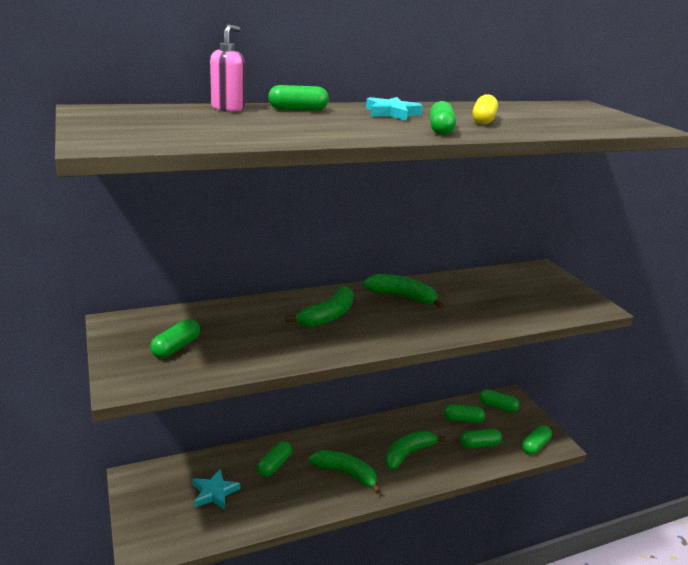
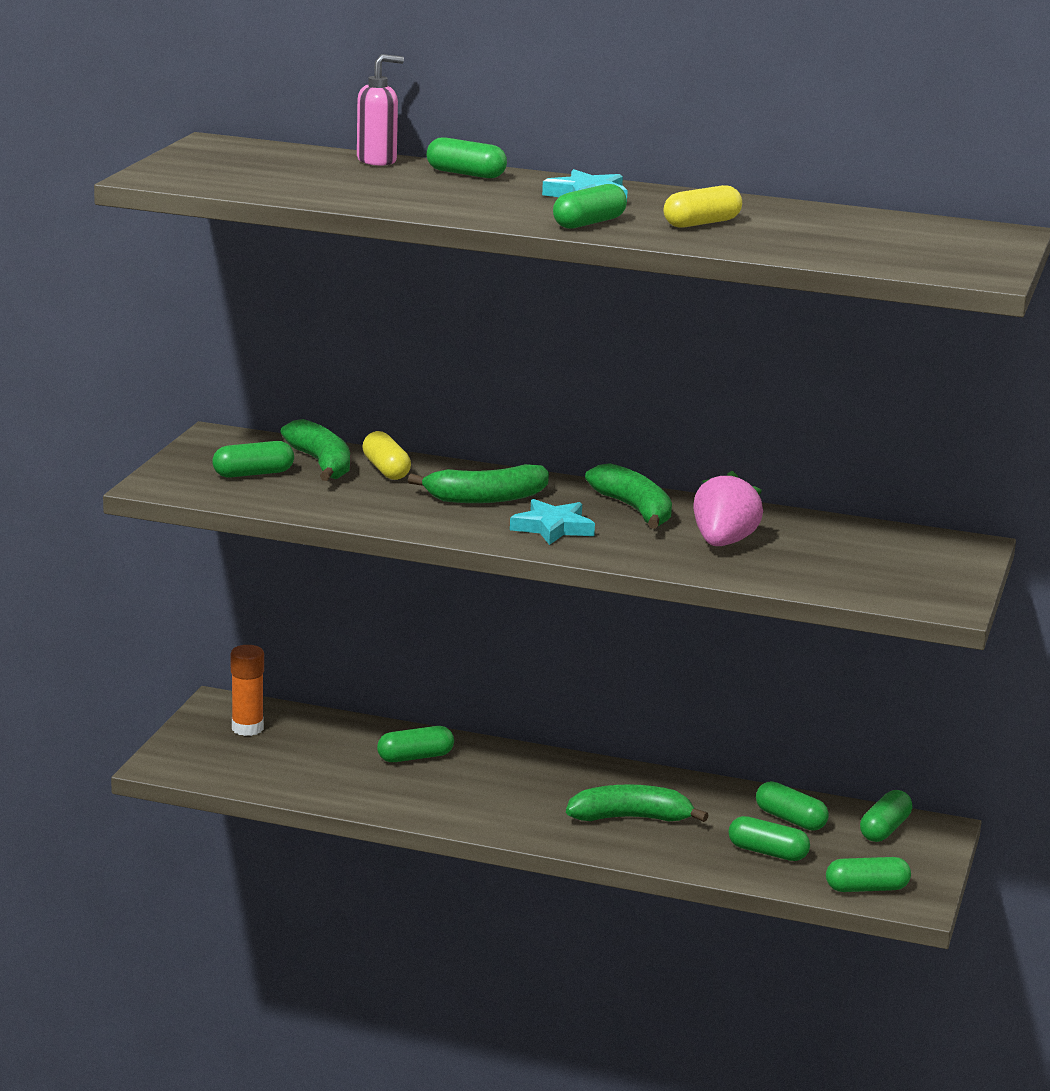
camera: 40 degrees right, 5 degrees down
turquoise star [193,469,240,510] -> turquoise star moved to [510,499,595,545]
green banana [309,450,380,494] -> green banana moved to [280,419,350,481]
green capsule [479,390,520,412] -> green capsule turned 60 degrees clockwise [860,790,912,842]
none -> orange glue stick [231,645,264,736]
none -> yellow capsule [362,431,411,480]
none -> pink strawberry [693,471,763,546]

